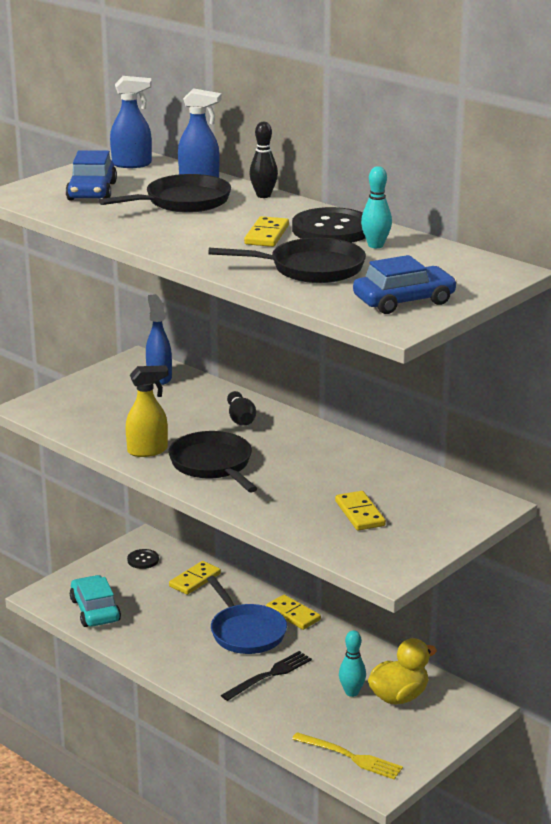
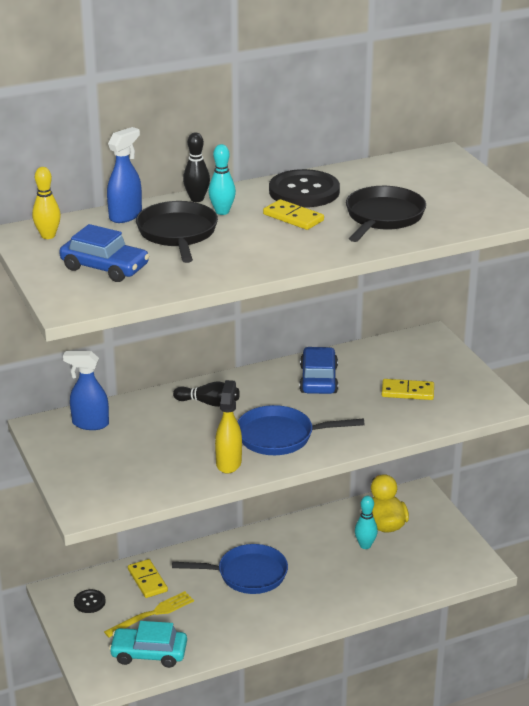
camera: 65 degrees left, 5 degrees up
blue spray bottle [110,76,152,168] -> yellow bowling pin [32,167,61,239]
black pan [168,431,258,493] -> blue pan [237,405,365,455]
black fork [221,651,312,701] -> none
yellow domino [266,595,321,630] -> none
yellow fork [292,732,403,779] -> yellow fork moved to [104,591,194,637]
blue car [353,255,457,314] -> blue car moved to [299,347,338,394]
turquoise bowling pin [361,166,392,248] -> turquoise bowling pin moved to [208,144,236,215]

